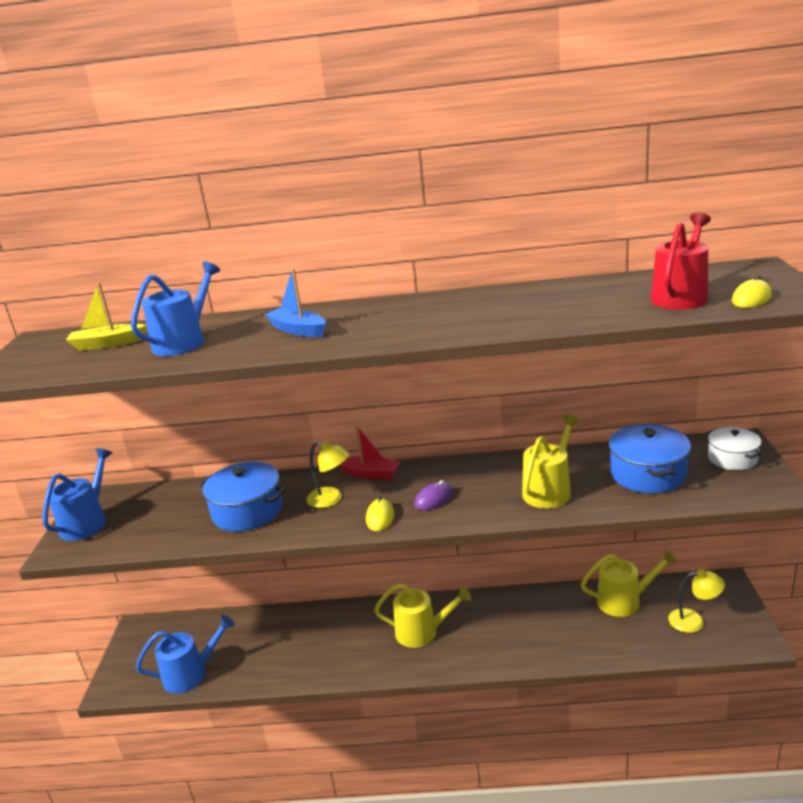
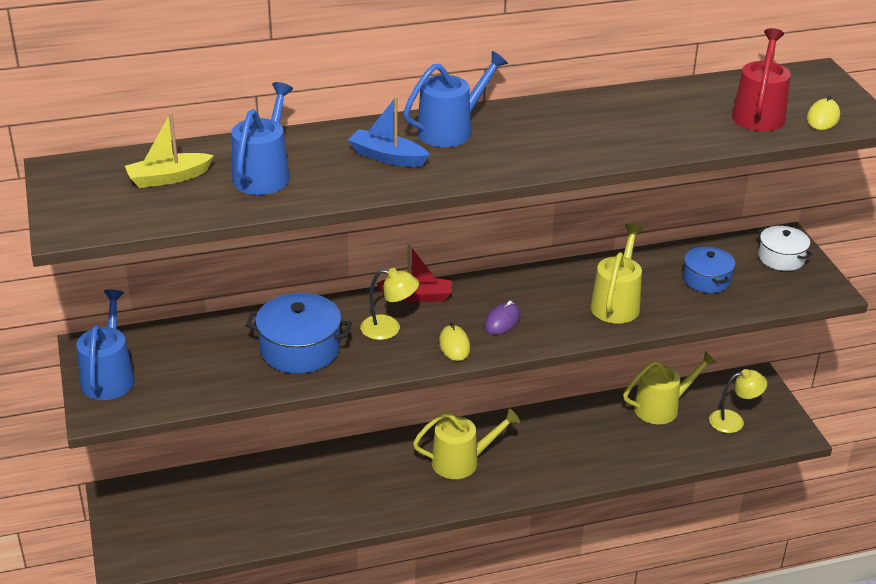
camera: 20 degrees left, 10 degrees up
blue watering can [136,615,234,694] -> blue watering can moved to [404,51,508,147]
blue pot [609,424,691,493] -> blue pot [683,246,735,293], size x0.64

